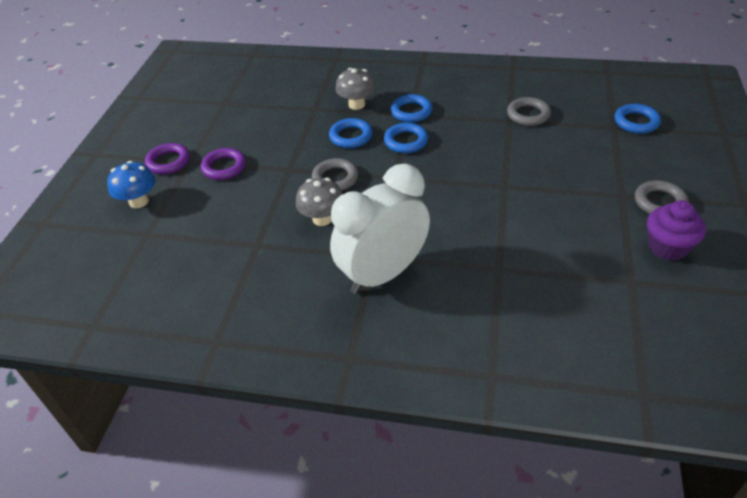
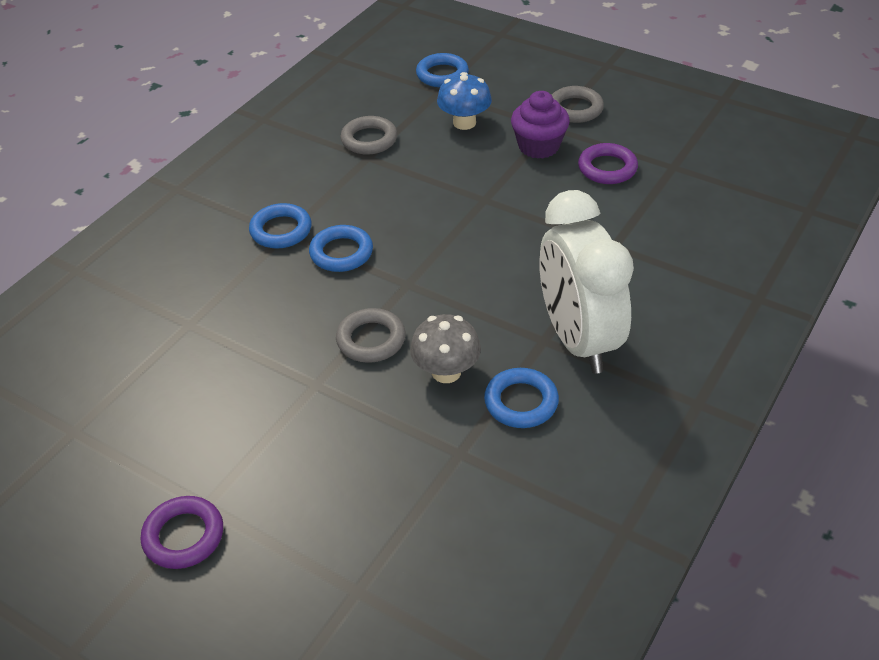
camera: 70 degrees left, 0 degrees up
blue mushroom [107,161,156,208] -> blue mushroom moved to [437,72,492,130]
purple ring [201,148,246,180] -> purple ring moved to [578,143,638,184]
blue ring [329,118,372,148] -> blue ring moved to [484,368,559,428]
grey mushroom [335,68,376,110] -> none
purple cupcake [647,200,706,261] -> purple cupcake moved to [511,91,570,159]

